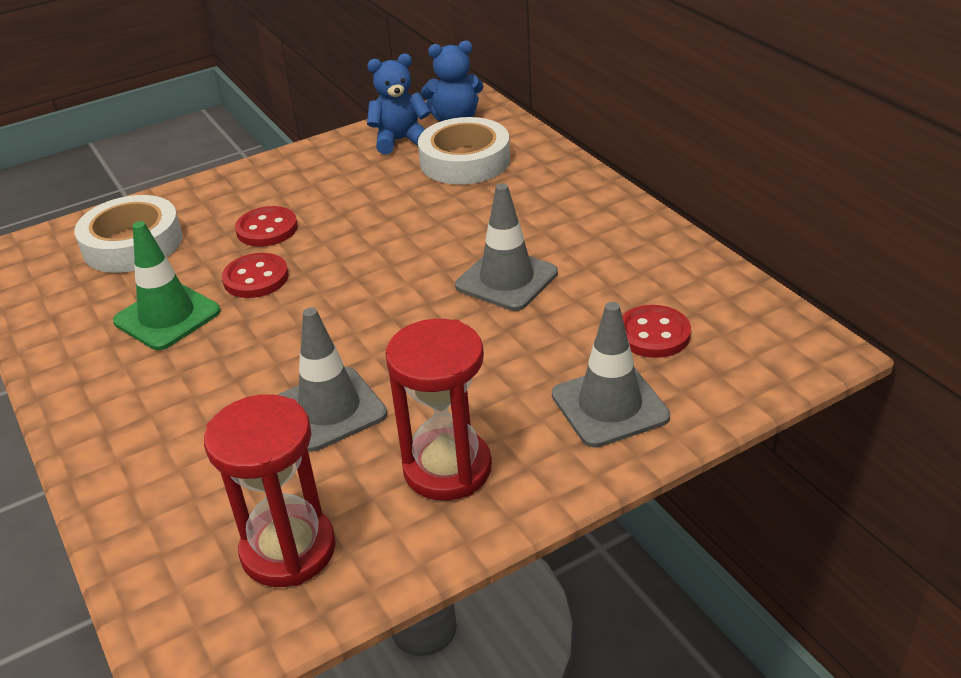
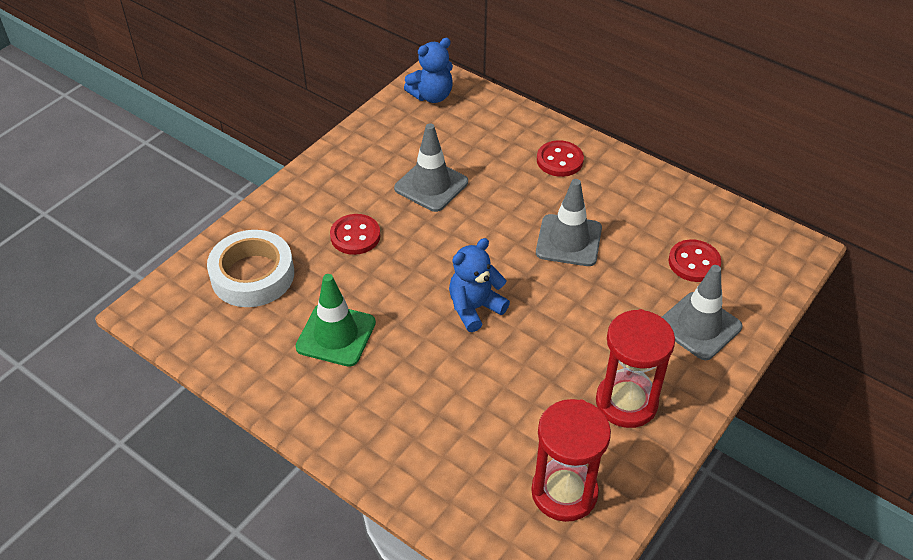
camera: 25 degrees left, 10 degrees up
red button [222,253,289,298] -> red button moved to [537,140,584,177]
grey traffic cone [278,307,387,452] -> grey traffic cone moved to [394,123,468,212]
blue teddy bear [367,54,431,155] -> blue teddy bear moved to [449,238,510,332]
white tape [418,117,510,185] -> none

